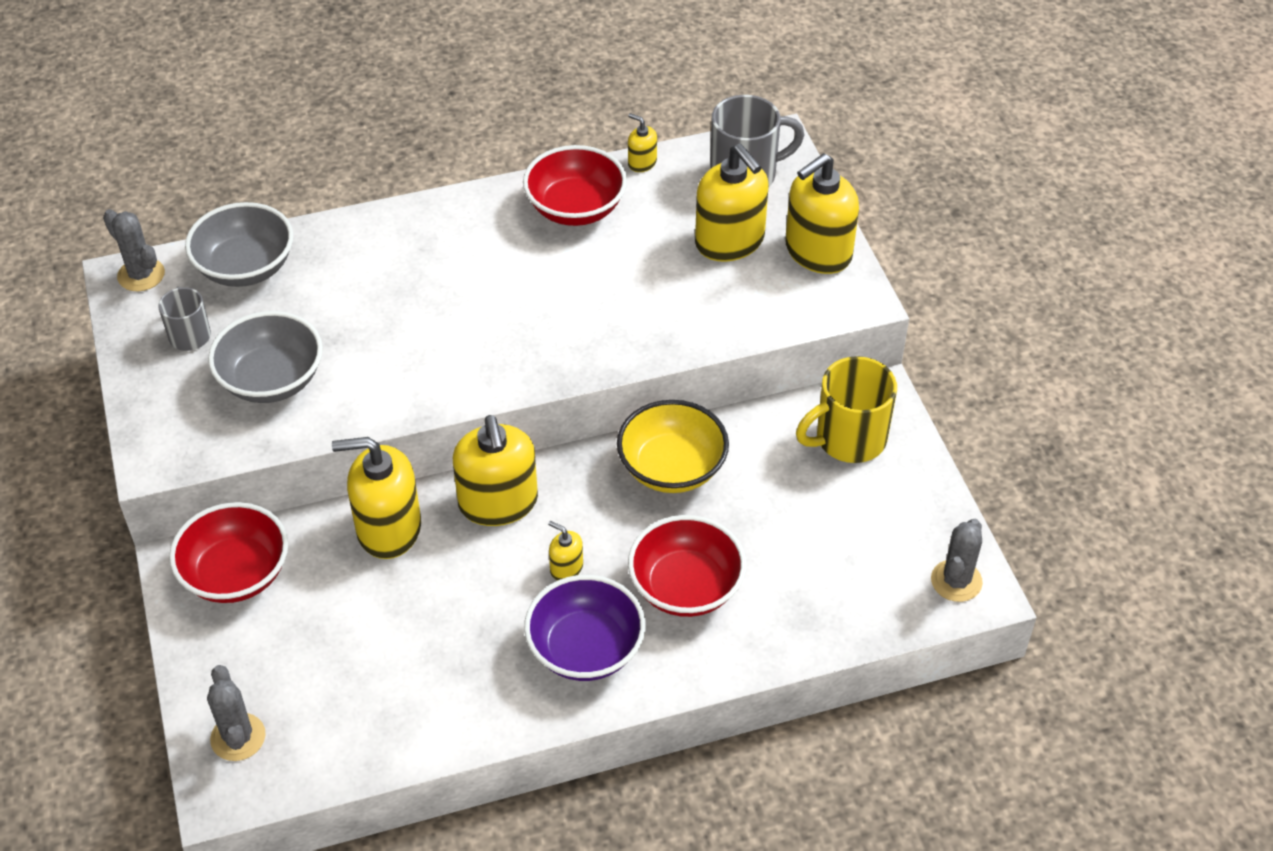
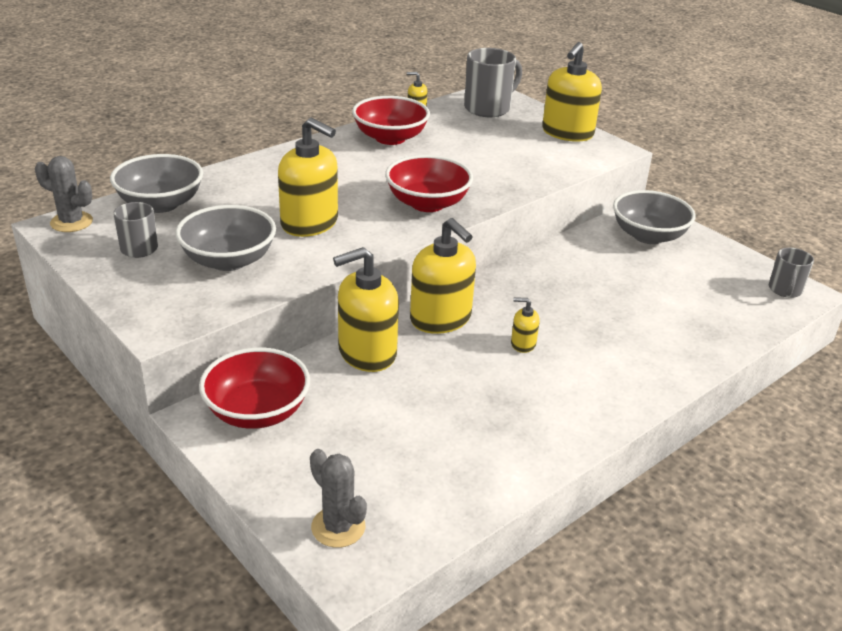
camera: 25 degrees left, 15 degrees down
purple bowl [524,575,646,681] -> none
yellow bowl [617,400,729,493] -> none
red bowl [628,515,746,617] -> red bowl moved to [385,155,473,212]
yellow soap dispenser [695,144,769,262] -> yellow soap dispenser moved to [278,118,338,237]
yellow mug [796,356,897,463] -> grey bowl [613,190,696,244]
grey cactus [931,519,983,602] -> grey mug [769,248,814,298]

